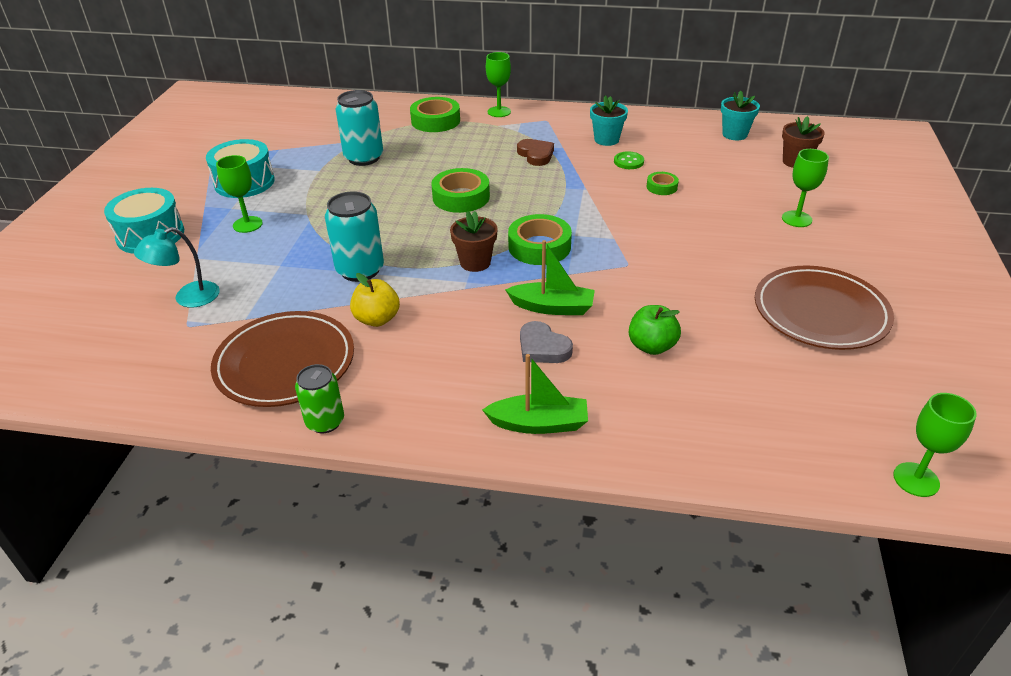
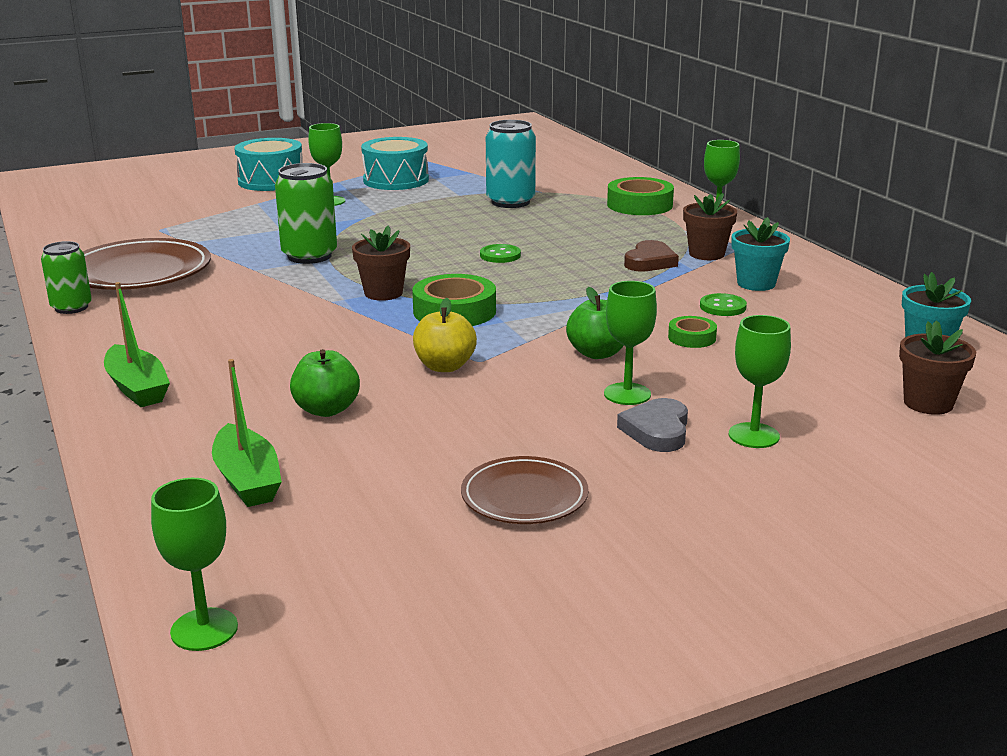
camera: 55 degrees right, 15 degrees down
turquoise lamp [134,227,220,308] -> none
turquoise can [325,191,384,282] -> green can [275,163,337,264]
yellow apple [350,273,400,327] -> yellow apple moved to [413,298,477,372]
green tape [431,168,490,213] -> green button [480,244,521,263]
green boat [505,240,595,315] -> green boat moved to [212,359,282,507]
grey heart [520,321,573,363] -> grey heart moved to [617,398,688,452]
brown plate [755,265,894,350] -> brown plate [461,456,589,524], size x0.60
none -> green apple [566,287,624,359]
none -> green goblet [604,281,657,405]
none -> brown flower pot [683,193,737,260]

